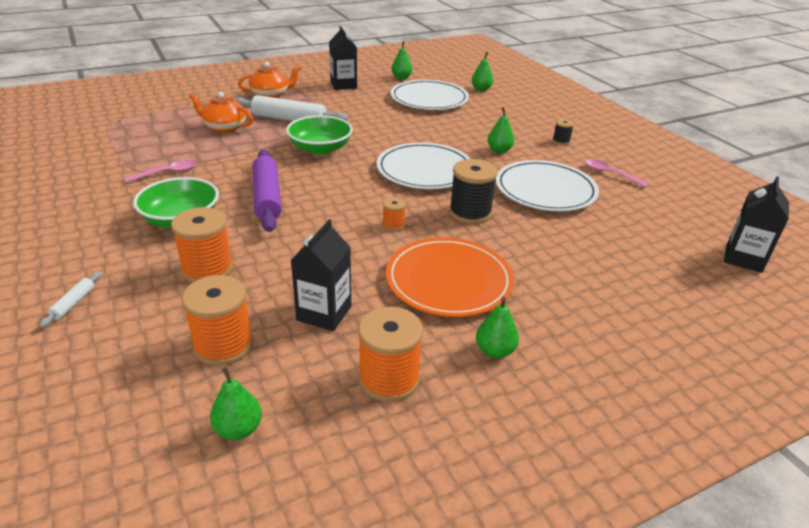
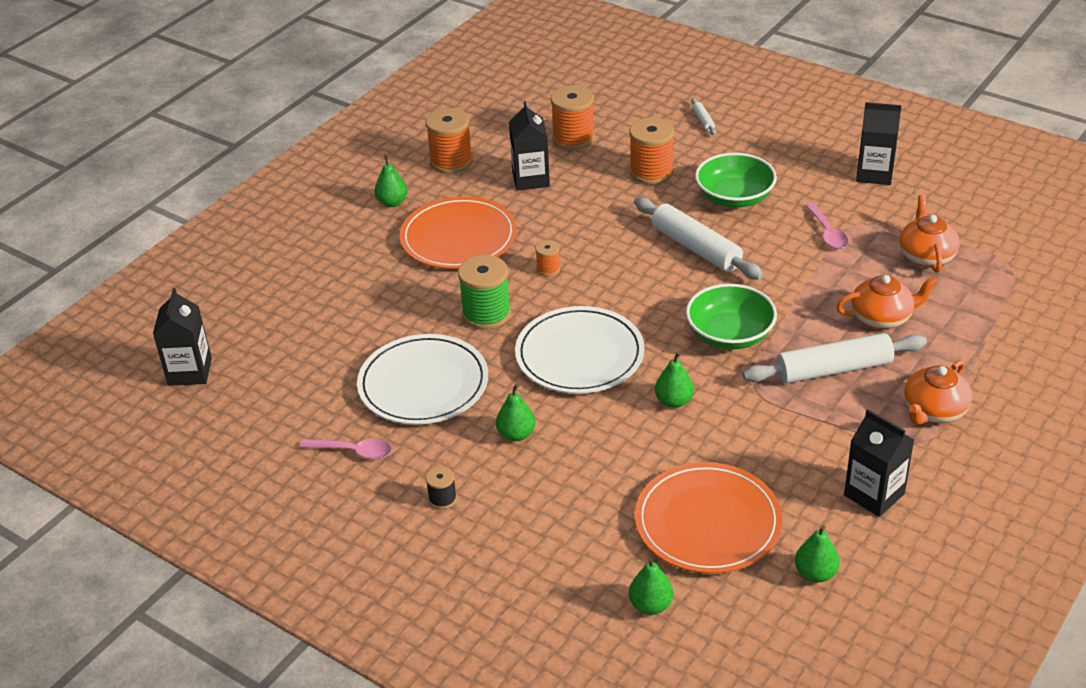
camera: 155 degrees right, 5 degrees up
pink spoon [124,160,197,183] -> pink spoon turned 45 degrees counterclockwise [805,203,849,249]
green pear [210,367,262,440] -> green pear moved to [655,351,694,408]
purple rolling pin [253,149,282,232] -> white rolling pin [634,197,763,280]
white plate [391,80,469,110] -> orange plate [635,462,782,574]
black spool [449,159,498,224] -> green spool [458,255,511,330]
none -> black carton [856,102,901,185]
none -> orange teapot [899,195,960,273]

